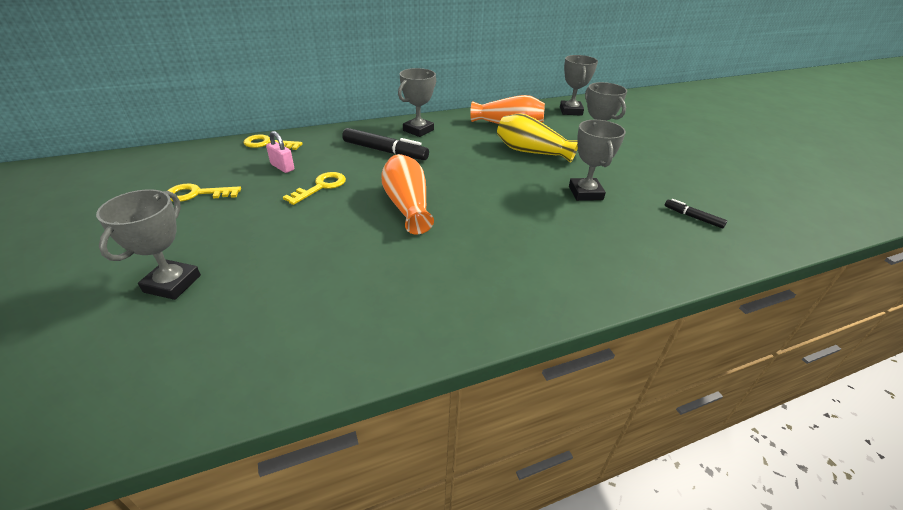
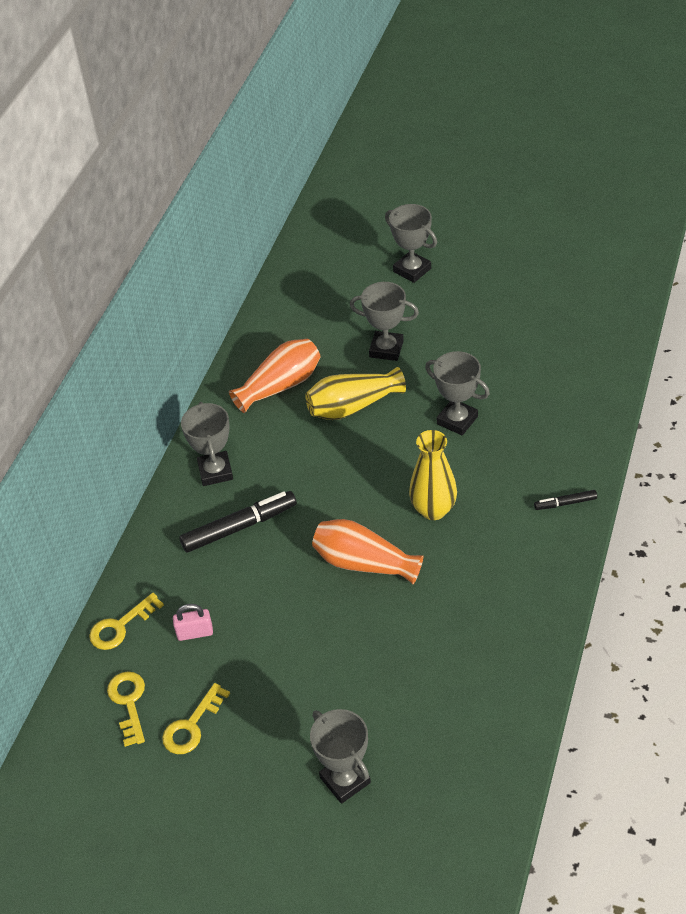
camera: 45 degrees left, 10 degrees up
yellow key [283,172,346,205] -> yellow key moved to [107,671,145,747]
grey trophy [560,55,598,116] -> grey trophy moved to [385,204,437,283]
black marker [665,199,727,228] -> black marker moved to [534,490,597,510]
none -> yellow vase [409,430,457,520]

